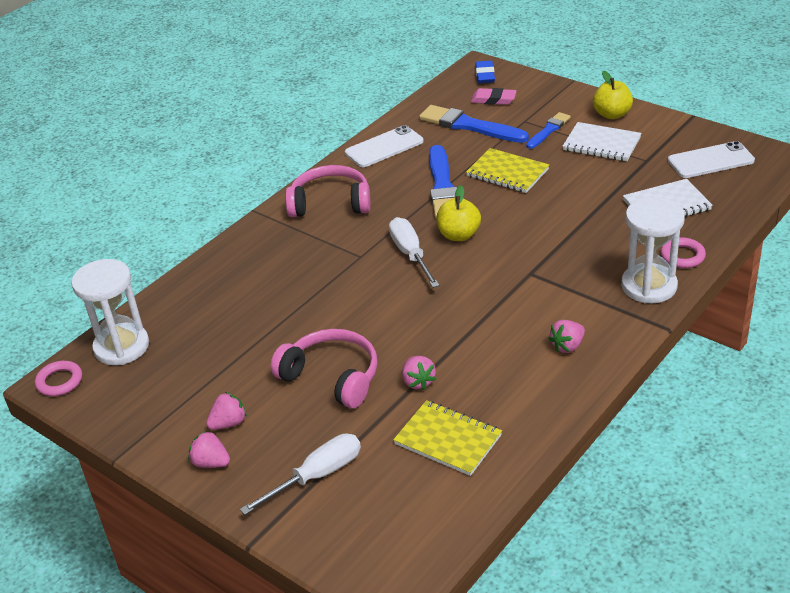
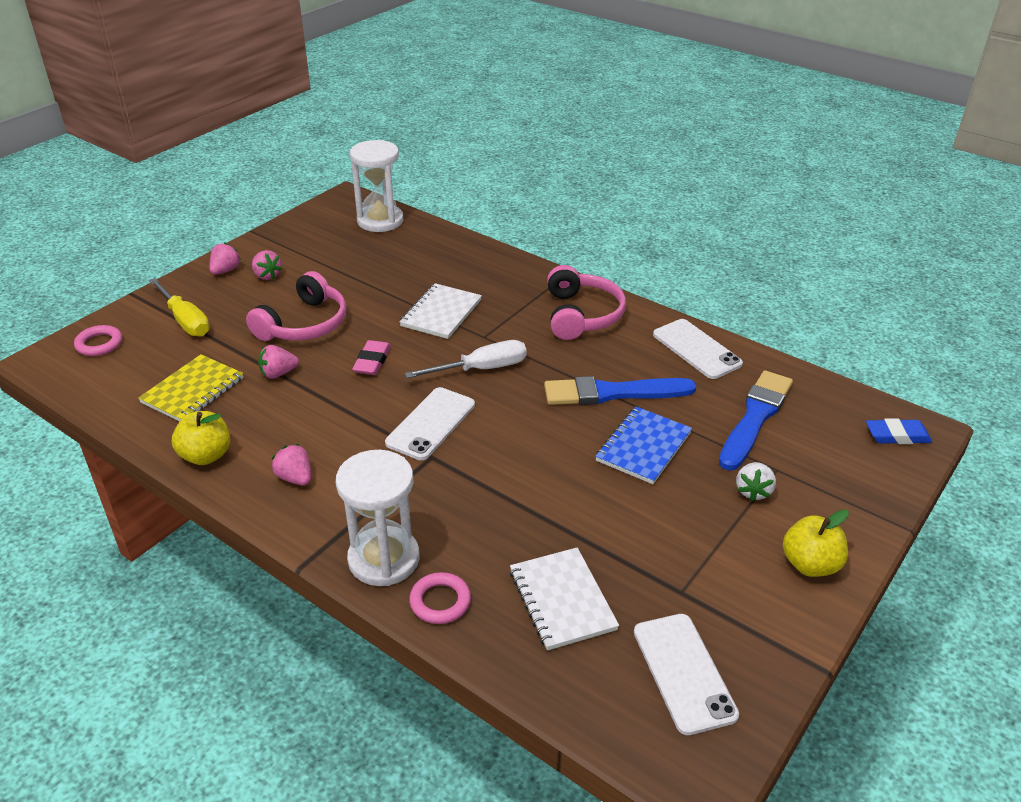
camera: 85 degrees right, 0 degrees up
pink ring [35,361,82,396] -> pink ring moved to [74,325,122,356]
white screwdriver [240,434,361,515] -> yellow screwdriver [149,278,210,337]
yellow apple [437,185,481,241] -> yellow apple moved to [172,411,230,465]
yellow notebook [466,148,549,193] -> blue notebook [595,407,692,484]
pink eraser [471,88,517,105] -> pink eraser moved to [352,340,391,375]
blue brush [526,112,571,149] -> white strawberry [736,462,776,501]
white notebook [563,122,641,161] -> white notebook moved to [399,283,482,339]
none -> white phone [385,387,475,460]

